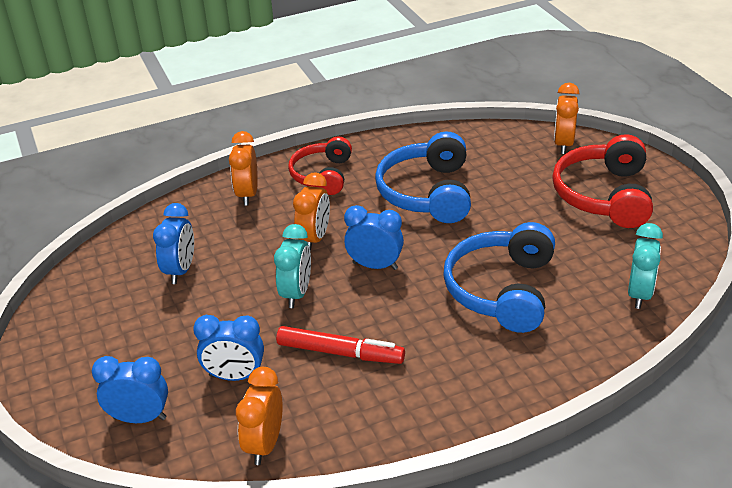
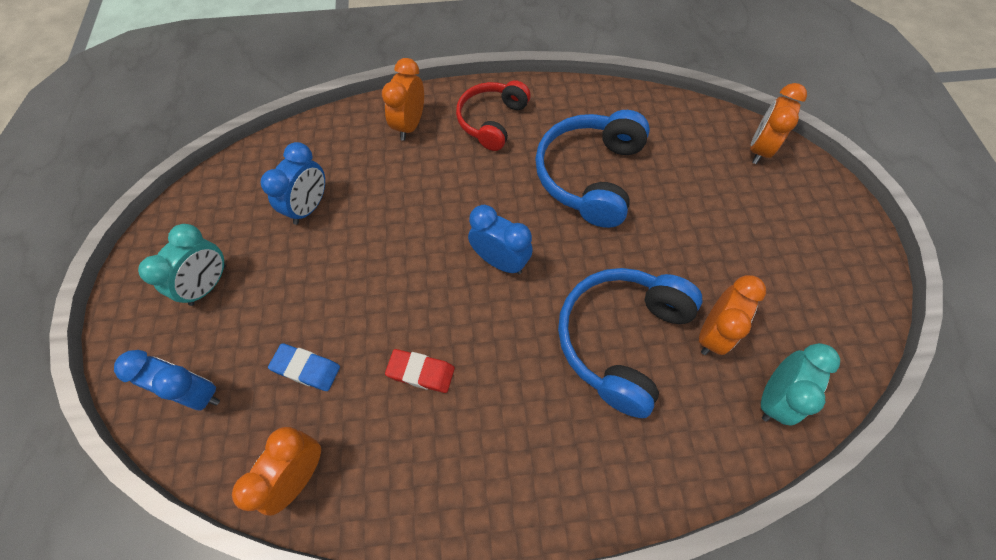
camera: 15 degrees right, 25 degrees up
blue clock [193,315,264,381] -> blue eraser [268,343,340,391]
turquoise clock [274,224,311,308] -> turquoise clock moved to [138,224,226,306]
red marker [276,326,405,364] -> red eraser [385,349,455,393]
orange clock [293,172,330,251] -> orange clock moved to [699,275,766,355]
red headphones [552,134,653,228] -> none

